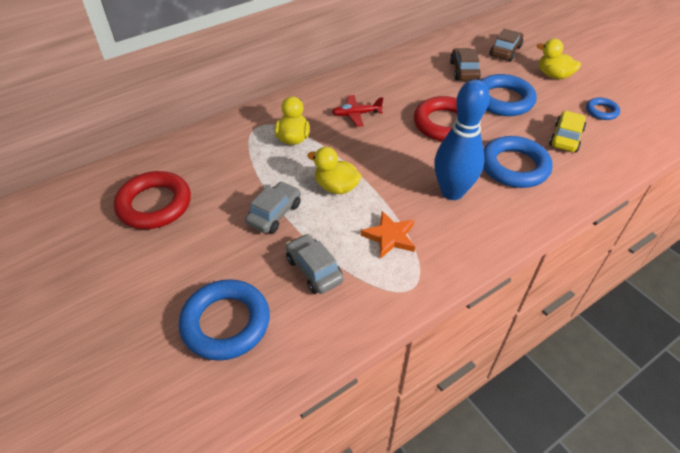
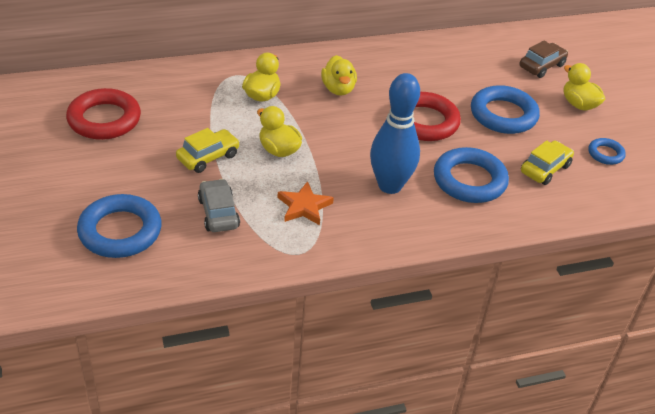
camera: 15 degrees right, 5 degrees down
grey car [245,181,301,233] -> yellow car [176,128,240,173]
red plane [332,95,383,127] -> yellow duck [321,55,357,96]
brown car [450,48,481,80] -> none

